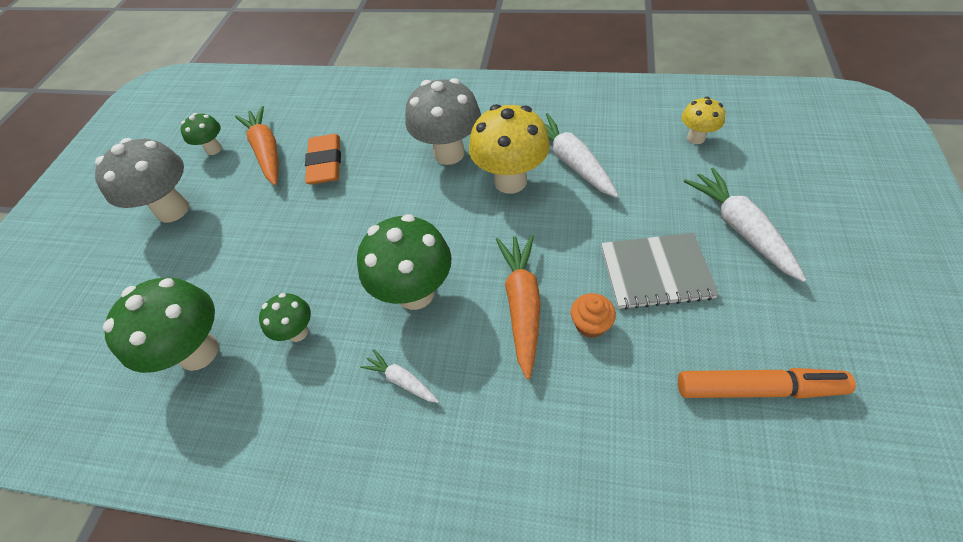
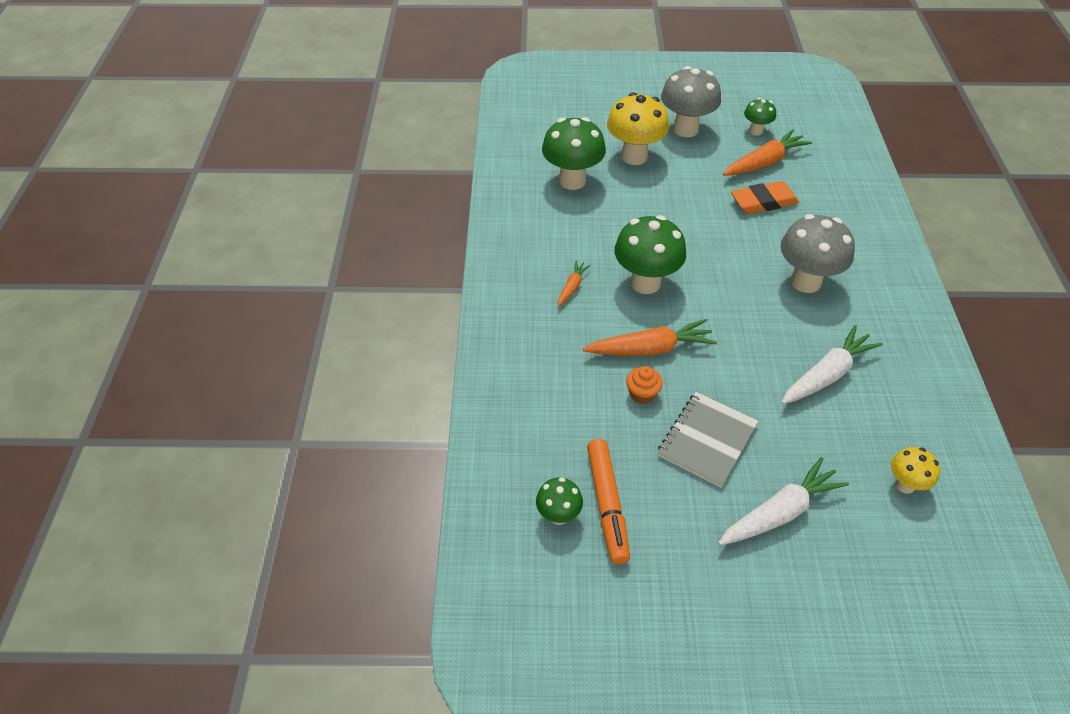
camera: 75 degrees right, 5 degrees down
green mushroom [259,293,311,342] -> green mushroom moved to [536,477,583,525]
white carrot [360,349,439,403] -> orange carrot [558,260,591,306]
yellow mushroom [469,104,550,194] -> yellow mushroom moved to [607,92,669,165]
grey notebook [601,233,719,310] -> grey notebook turned 45 degrees clockwise [657,392,758,488]

